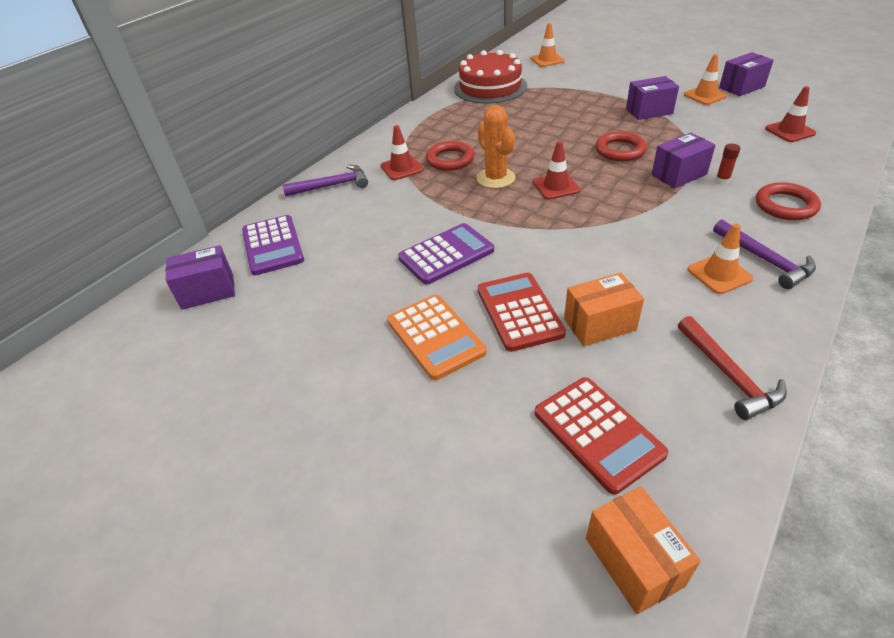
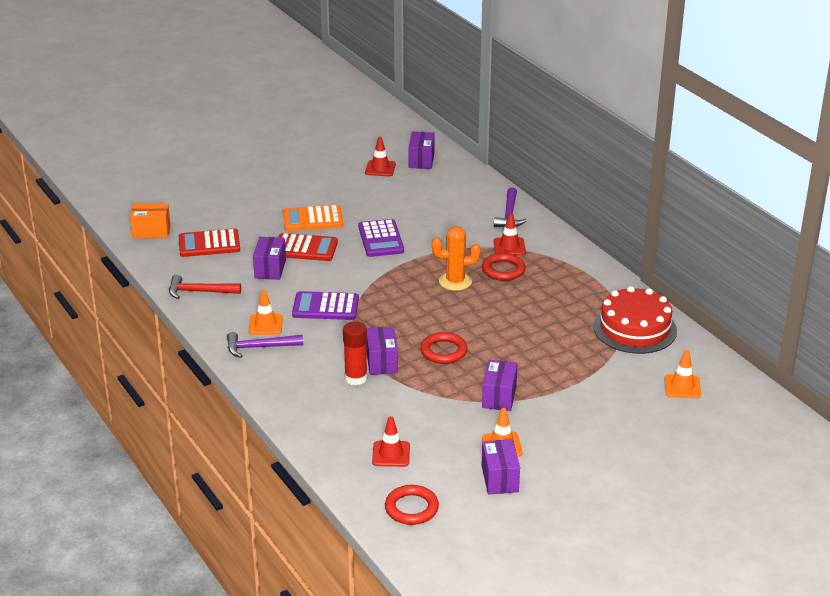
camera: 110 degrees right, 10 degrees down
purple calculator [242,215,304,275] -> purple calculator moved to [292,291,359,320]
red traffic cone [533,141,580,200] -> red traffic cone moved to [365,137,396,177]
orange box [564,273,644,346] -> purple box [253,237,286,280]
red glue stick [716,143,740,184] -> red glue stick [343,322,368,385], size x1.92
red ring [756,182,821,220] -> red ring moved to [385,485,439,525]

